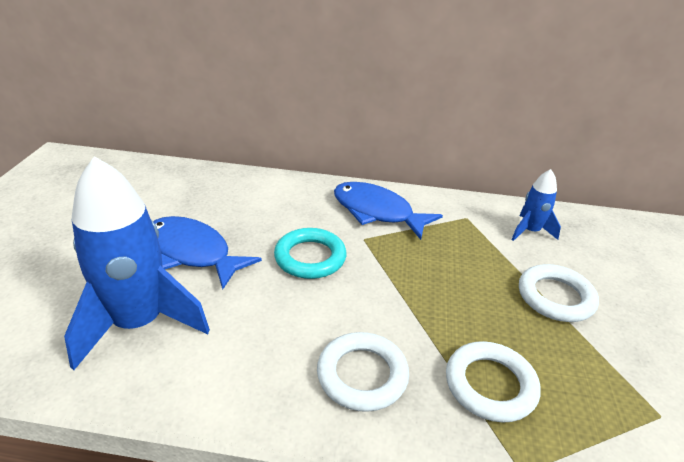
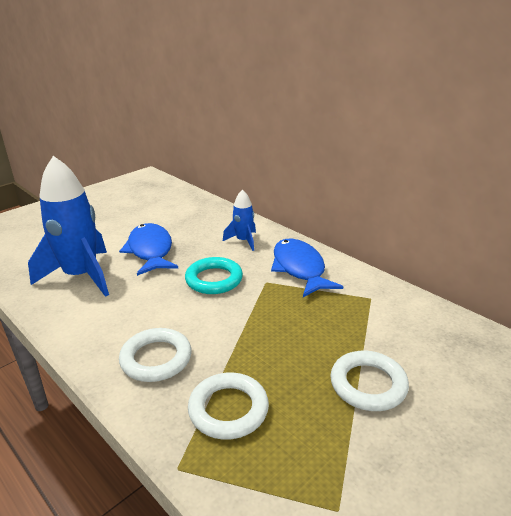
camera: 40 degrees right, 5 degrees down
blue rocket [512,169,561,241] -> blue rocket moved to [223,189,256,251]

